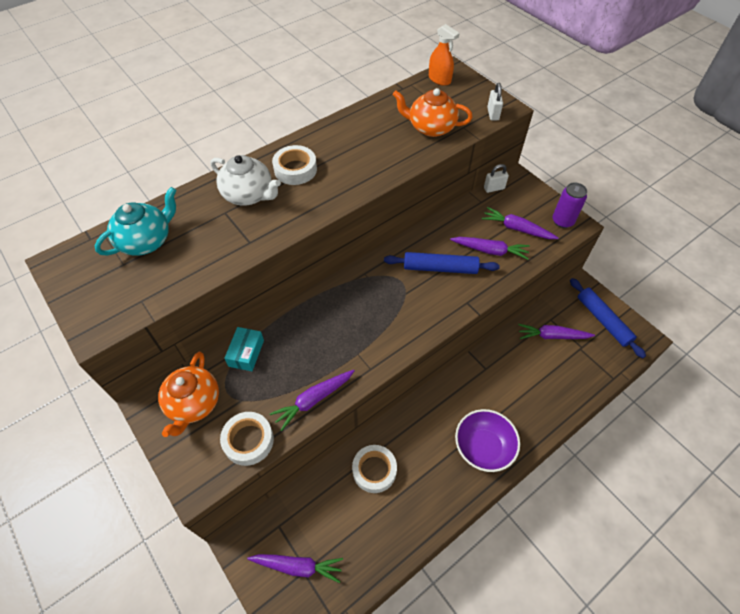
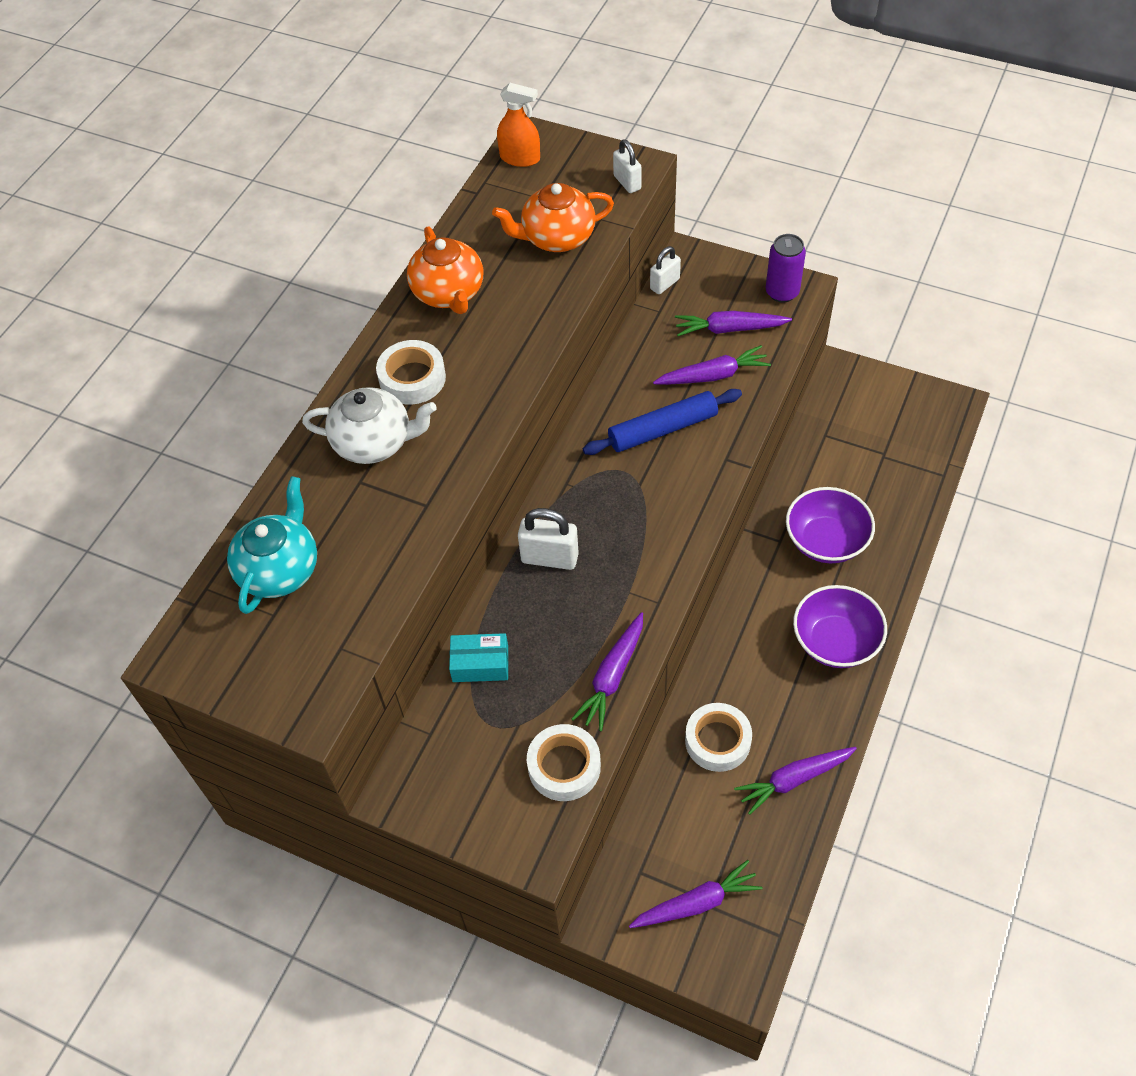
camera: 25 degrees left, 0 degrees up
orange teapot [158,352,219,437] -> orange teapot moved to [407,226,483,314]
turquoise box [224,327,264,371] -> turquoise box turned 75 degrees counterclockwise [449,633,508,682]
purple carrot [518,324,595,339] -> purple carrot moved to [734,747,857,815]
blue rolling pin [570,278,646,358] -> none
none -> white padlock [518,508,579,570]
none -> purple bowl [786,487,875,563]

